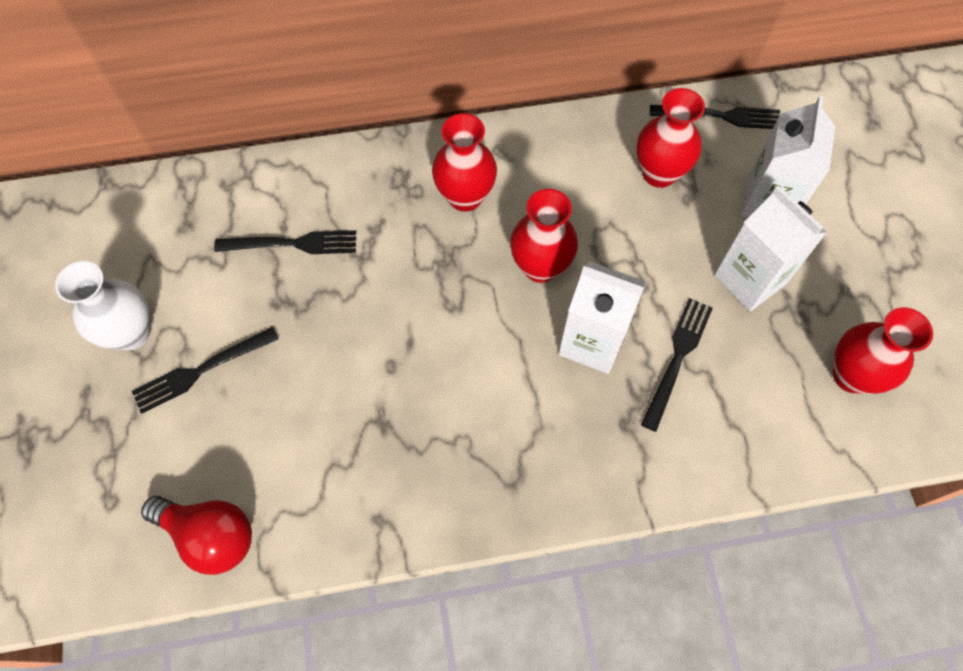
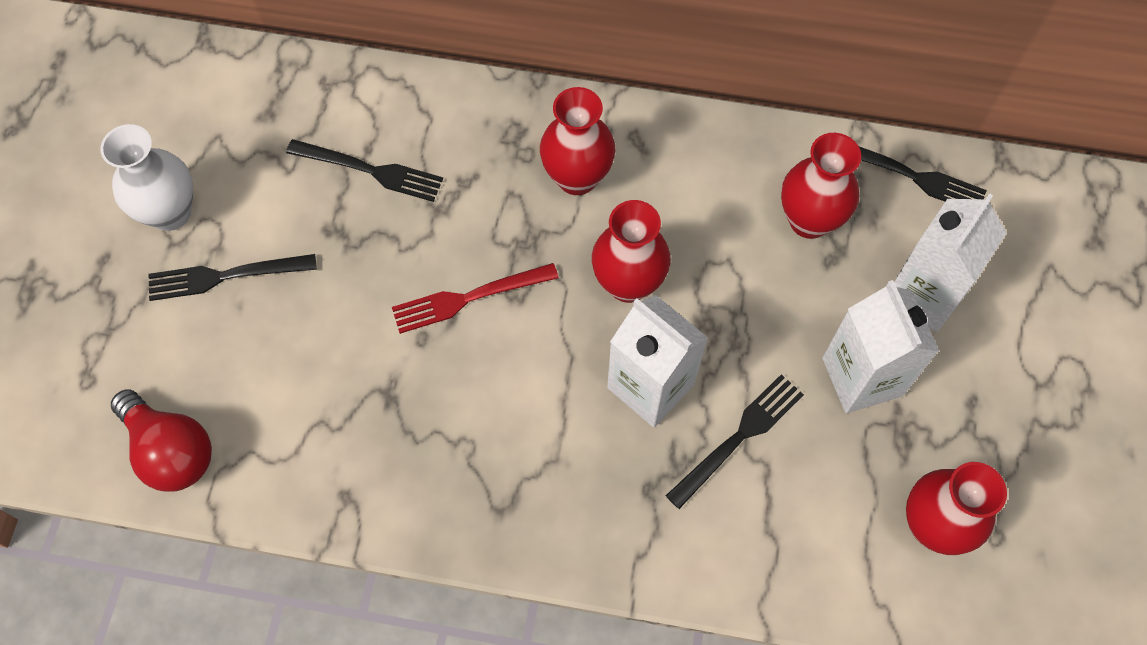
camera: 20 degrees right, 0 degrees up
none -> red fork [392,263,559,334]

